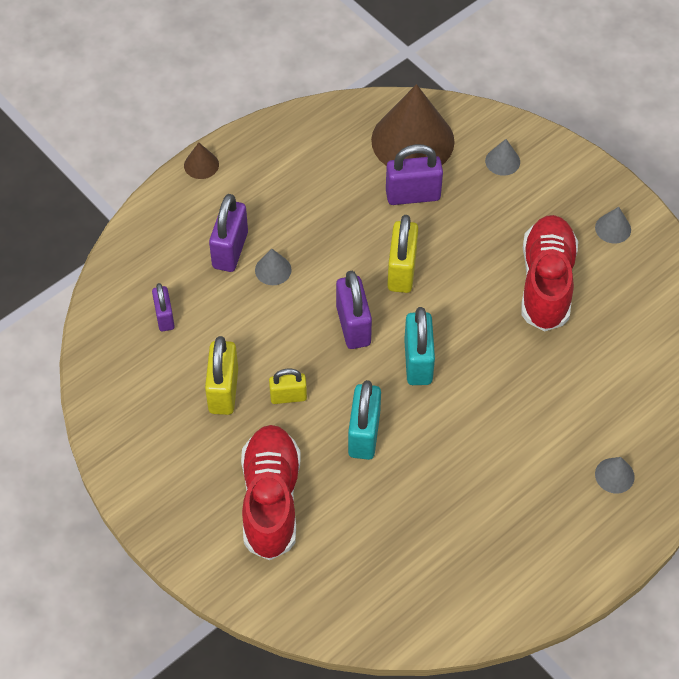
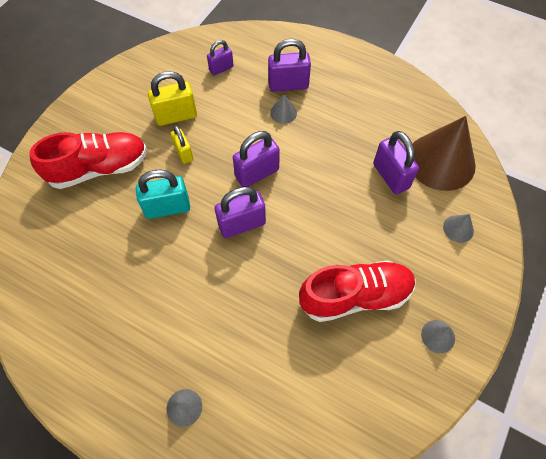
camera: 70 degrees right, 5 degrees up
brown cone [184,142,219,179] -> none
yellow padlock [387,215,418,293] -> none
turquoise padlock [404,307,435,385] -> purple padlock [215,187,266,238]

